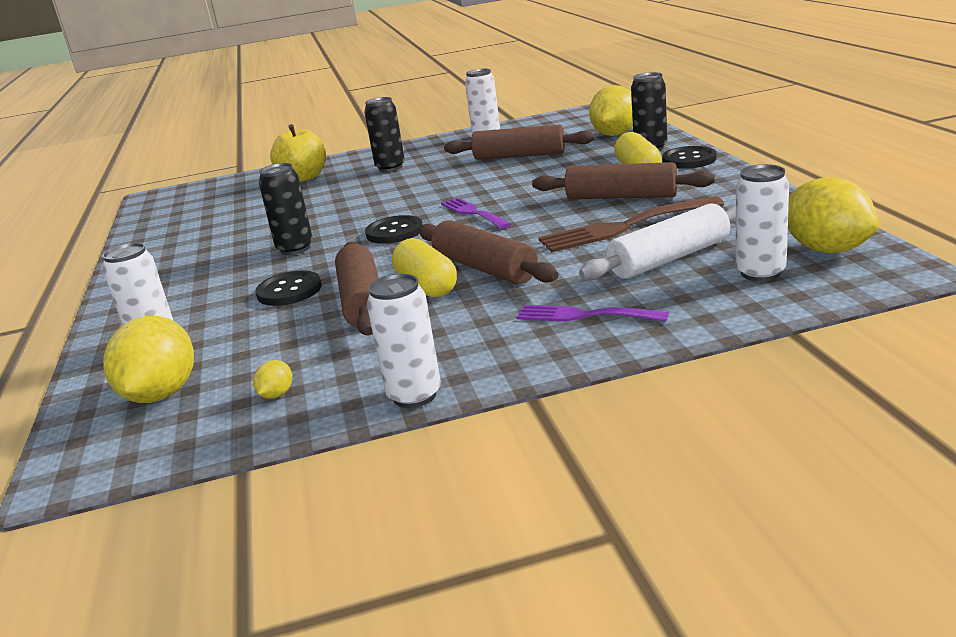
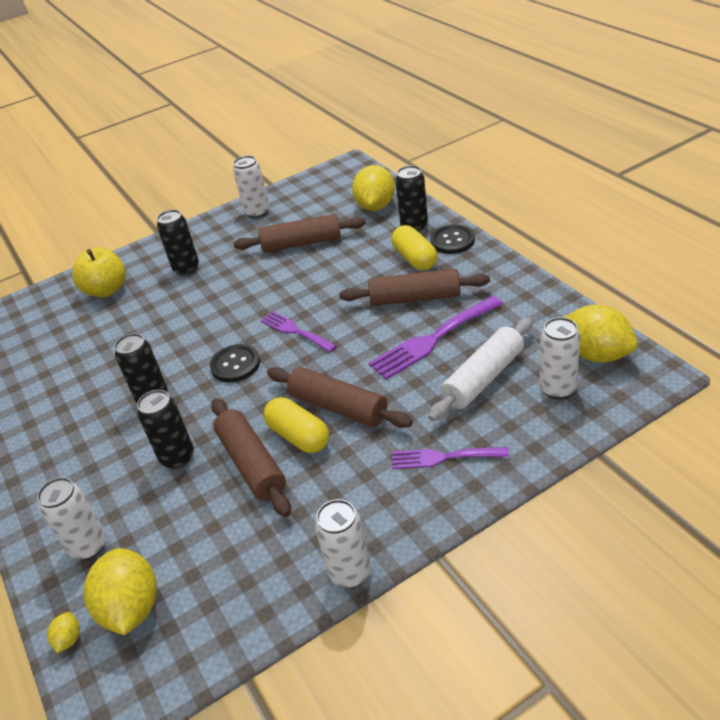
camera: 15 degrees left, 15 degrees up
yellow lemon [253,360,292,399] -> yellow lemon moved to [47,612,80,653]
black button [255,270,322,306] -> black can [137,390,194,469]
brown fork [539,196,724,252] -> purple fork [369,296,503,379]

